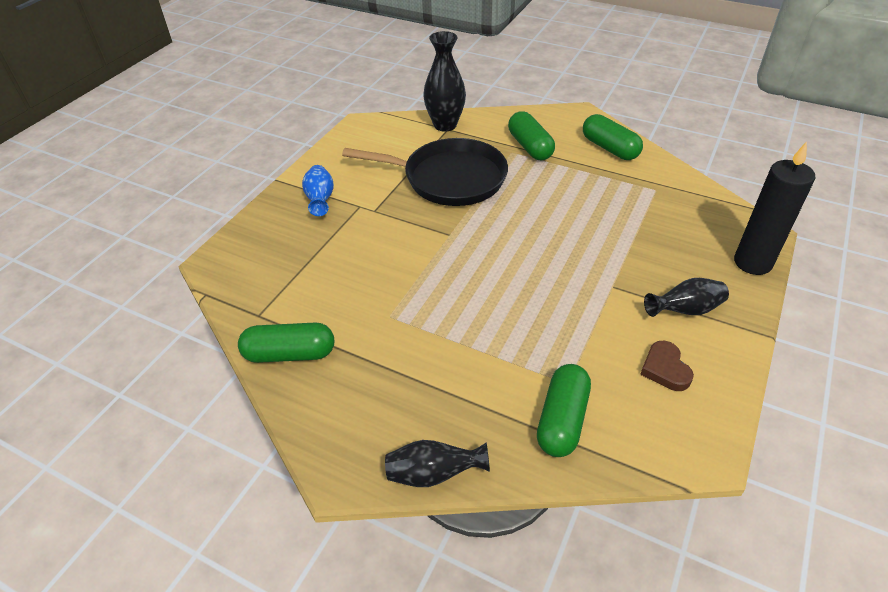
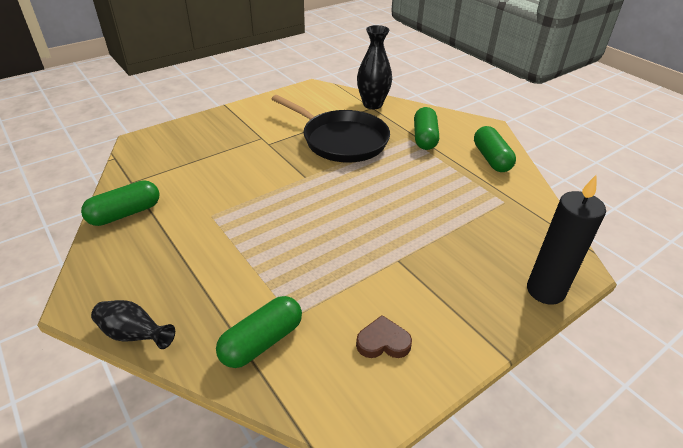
camera: 25 degrees right, 5 degrees down
green capsule [238,323,334,363] -> green capsule turned 60 degrees counterclockwise [81,180,159,226]
blue vase [302,165,334,216] -> none
brown heart [640,341,694,391] -> brown heart turned 75 degrees clockwise [356,315,412,358]
black vase [644,278,729,317] -> none

